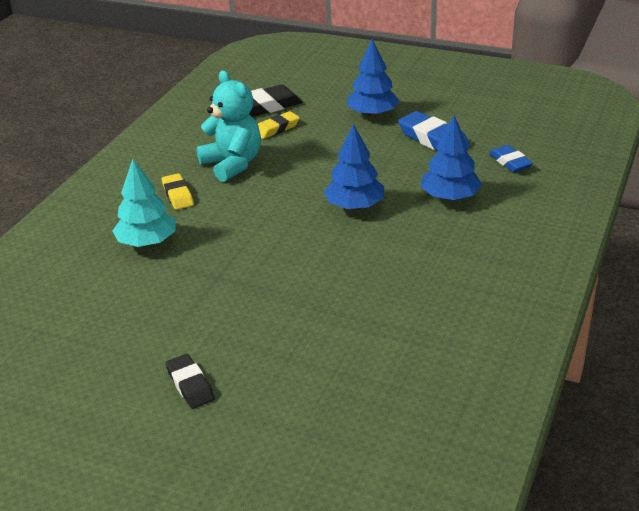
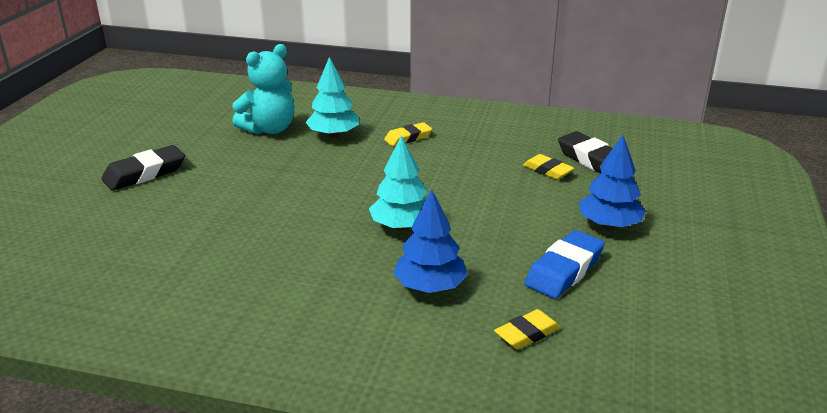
camera: 80 degrees right, 5 degrees down
black eraser [166,354,215,409] -> black eraser [101,145,185,191], size x1.56
turquoise teddy bear [196,70,261,182] -> turquoise teddy bear moved to [232,44,295,135]
blue tree [324,124,384,210] -> turquoise tree [369,135,428,230]
blue eraser [489,145,533,172] -> yellow eraser [494,309,560,349]

